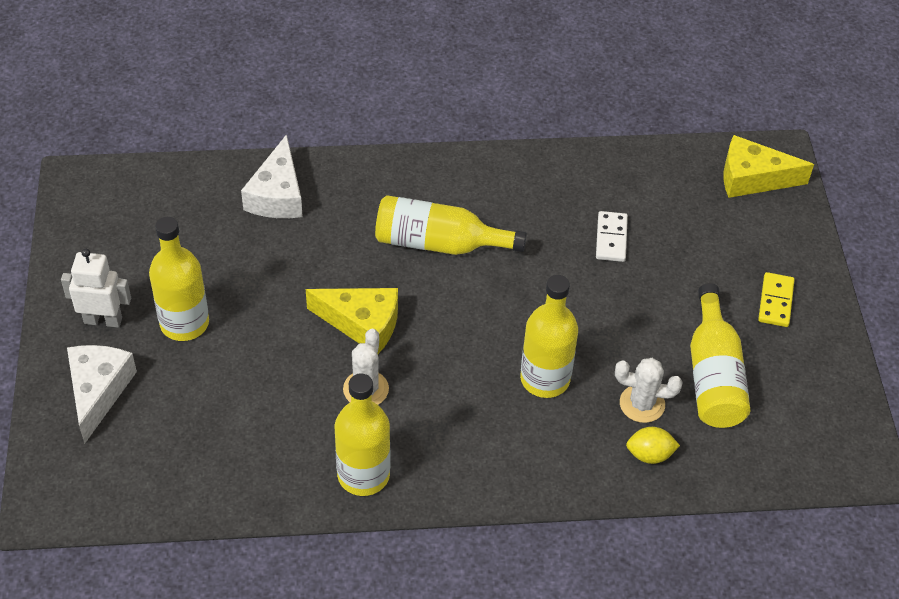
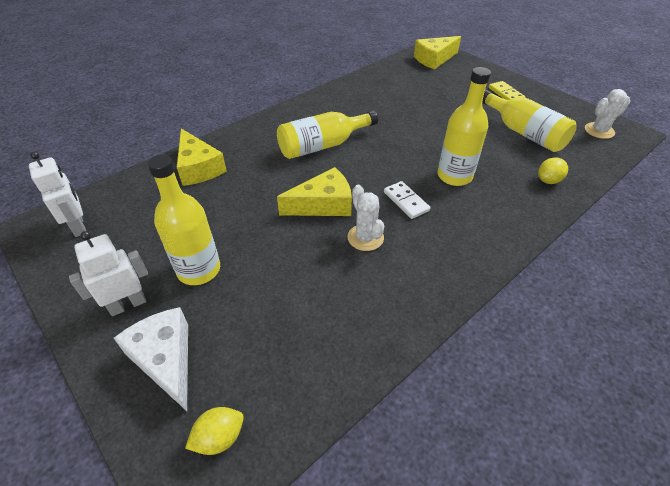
camera: 35 degrees left, 5 degrees down
white cheese [241,134,303,218] -> yellow cheese [177,129,227,186]
yellow bottle [335,373,390,496] -> none
white domino [596,211,628,262] -> white domino moved to [384,181,430,219]
white cactus [615,358,683,423] -> white cactus moved to [585,89,630,139]
none -> white robot [29,152,86,237]
none -> yellow lemon [185,407,244,455]

